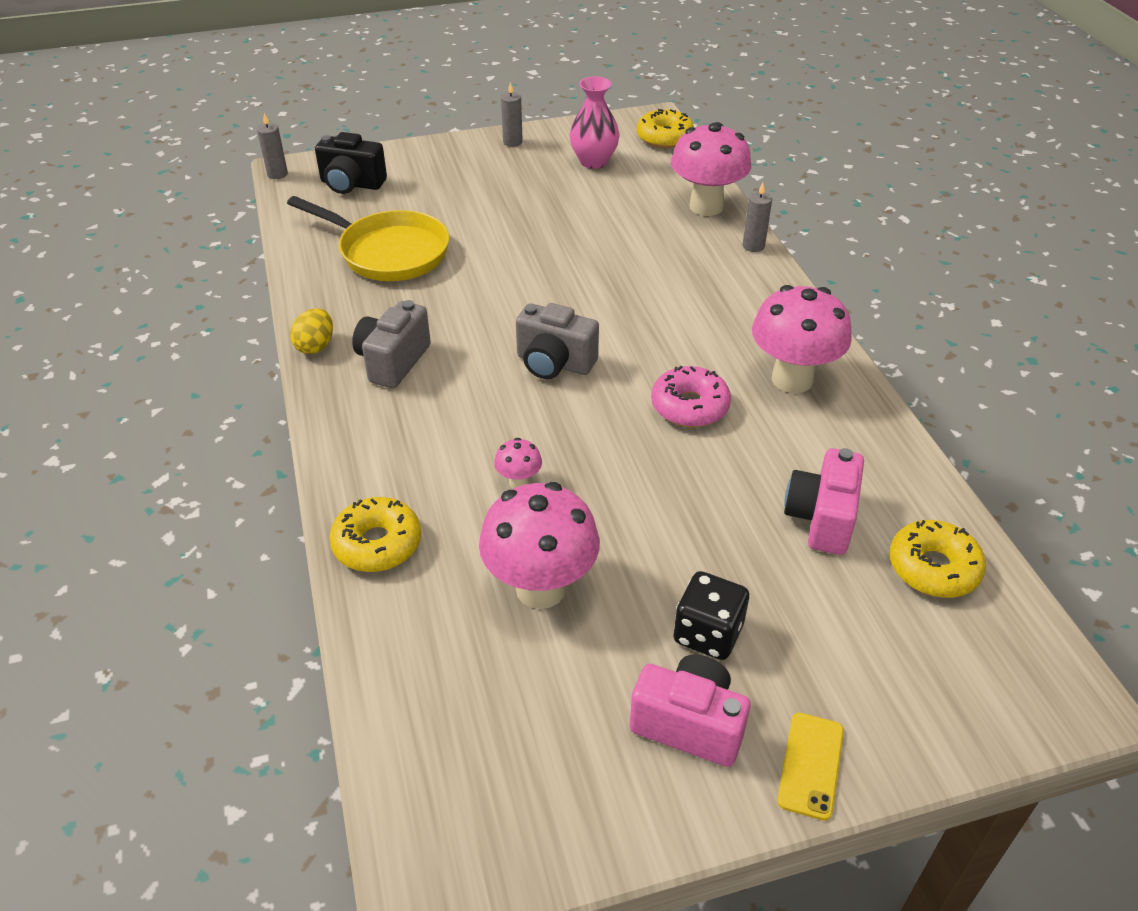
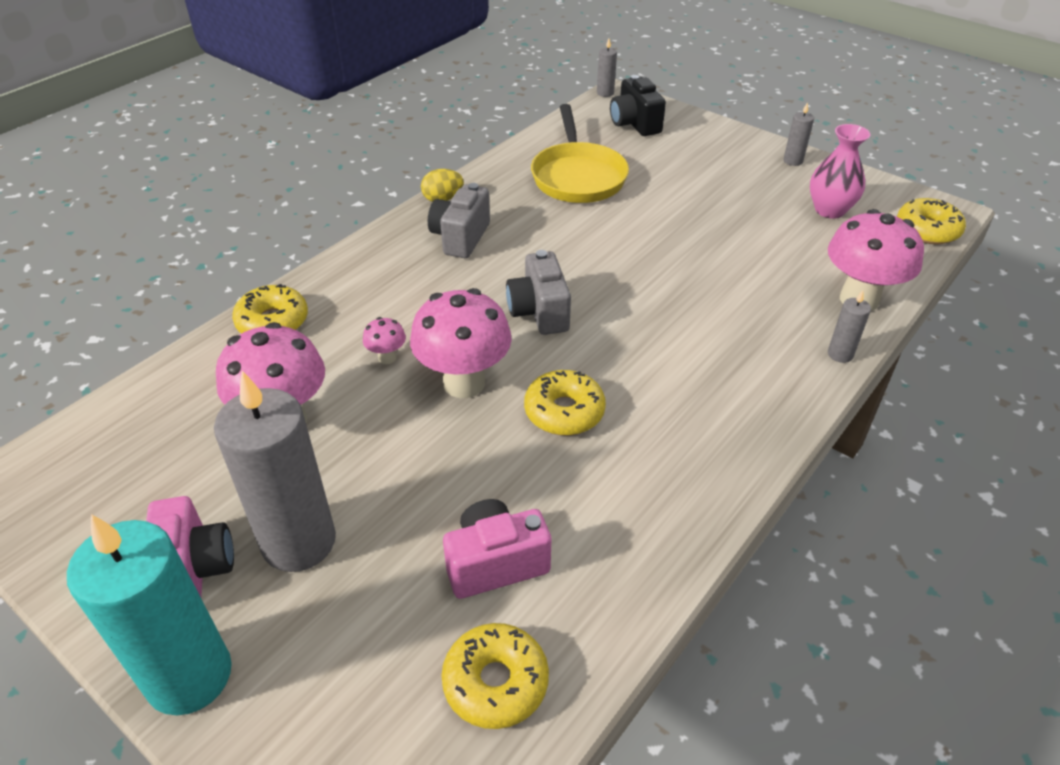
camera: 55 degrees right, 0 degrees up
grey camera [352,300,431,388] -> grey camera turned 60 degrees counterclockwise [428,183,490,258]
pink donut [651,366,731,427] -> yellow donut [524,370,606,435]
black dice [674,571,749,660] -> grey candle [214,371,336,572]
pink mushroom [752,285,852,393] -> pink mushroom moved to [410,288,512,398]
yellow phone [777,713,844,821] -> turquoise candle [67,514,232,715]

